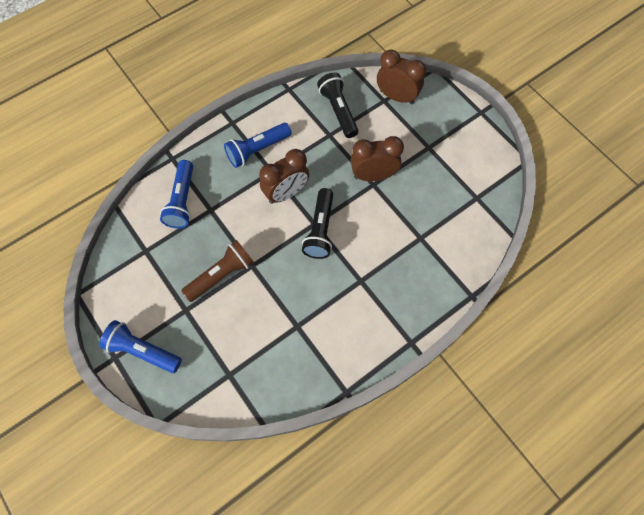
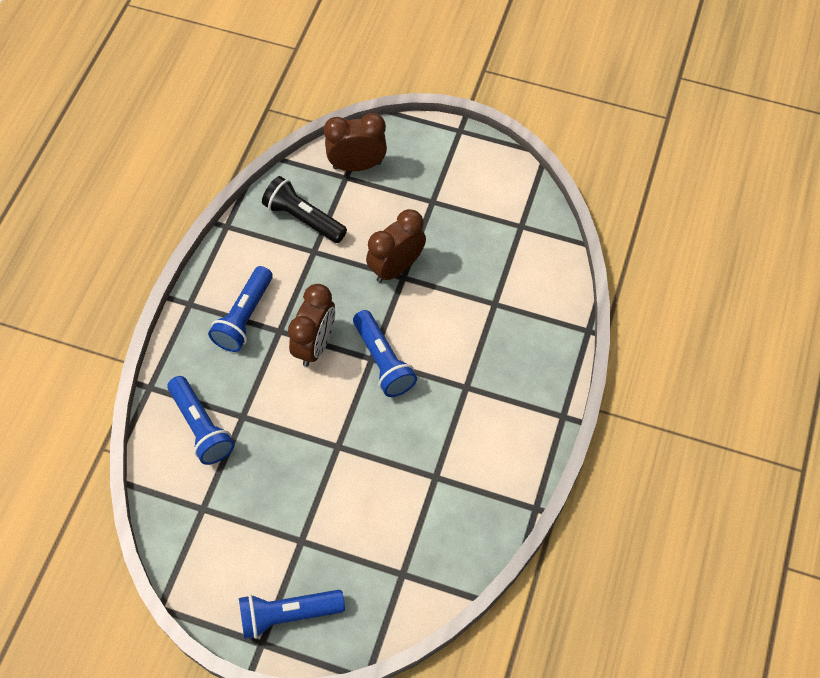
camera: 35 degrees left, 5 degrees down
brown flashlight [181,240,254,302] -> none
black flashlight [302,188,333,259] -> blue flashlight [353,310,417,397]

